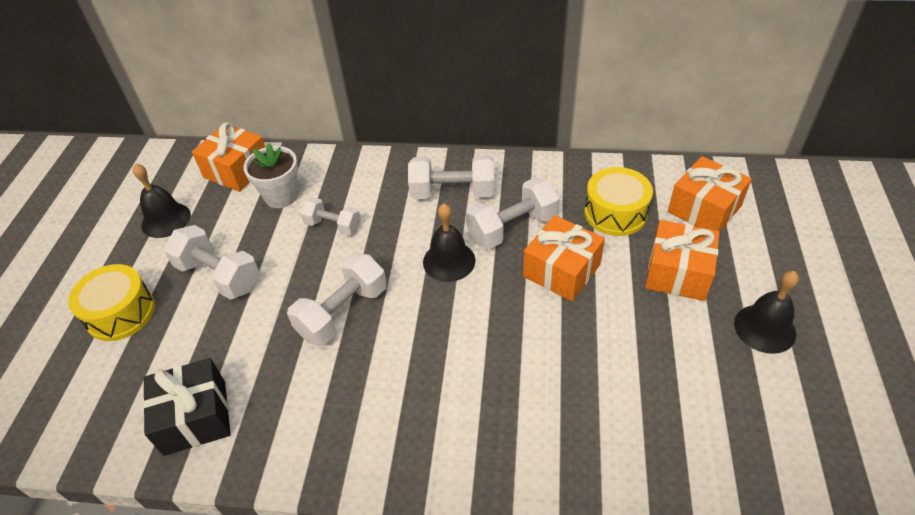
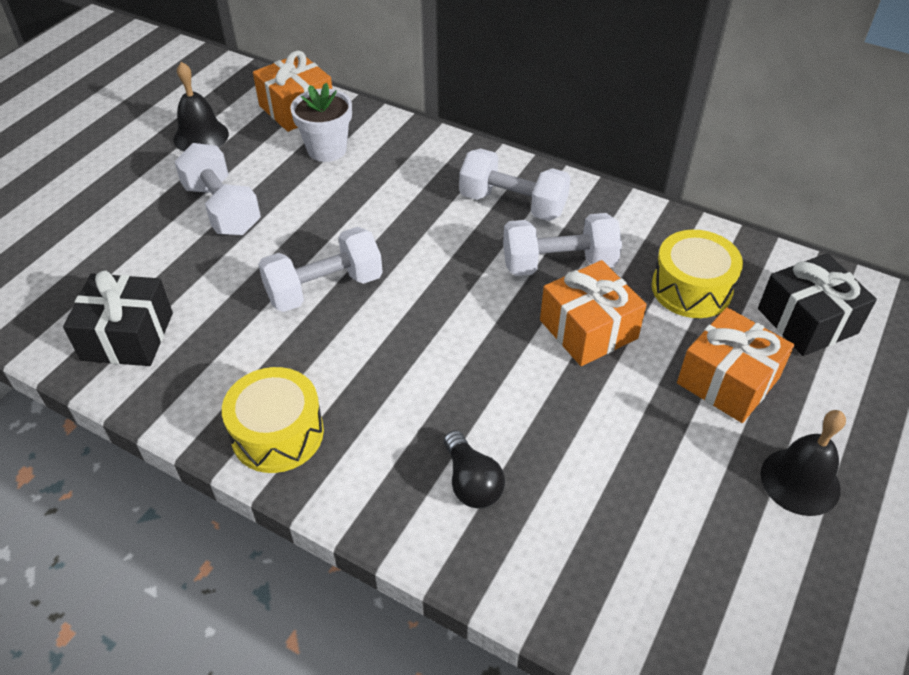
camera: 20 degrees right, 0 degrees up
yellow drum [68,264,155,341] -> yellow drum moved to [222,367,324,473]
white dumbbell [300,197,361,236] -> none
black bell [423,204,475,282] -> none
orange gift [668,156,752,231] -> black gift [758,253,877,356]
none -> black light bulb [444,430,505,509]

